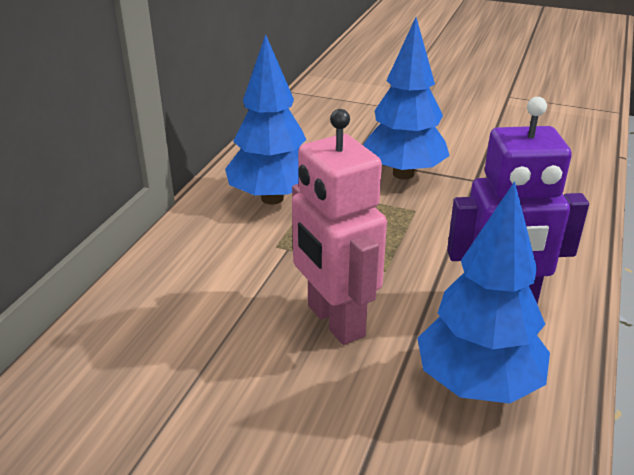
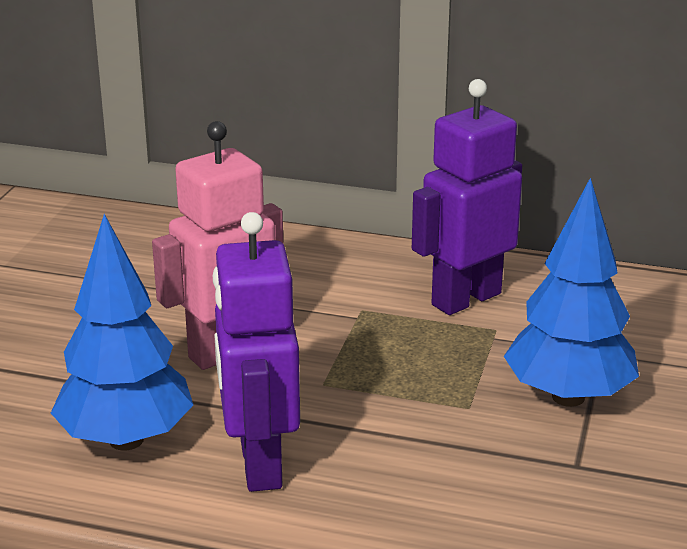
camera: 85 degrees right, 5 degrees down
blue tree [225,34,306,205] -> purple robot [412,79,522,315]

